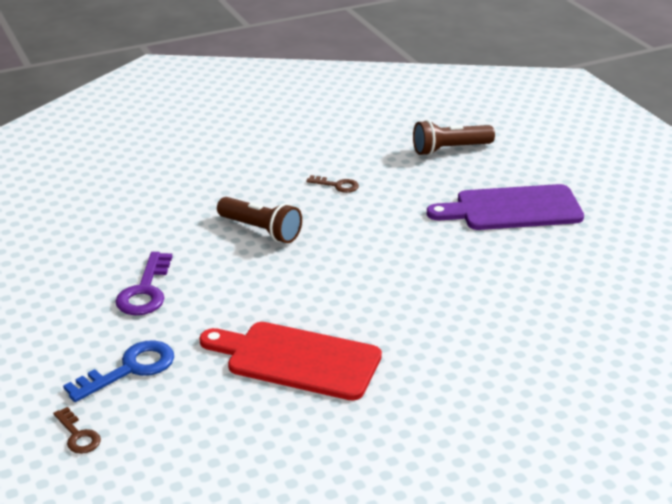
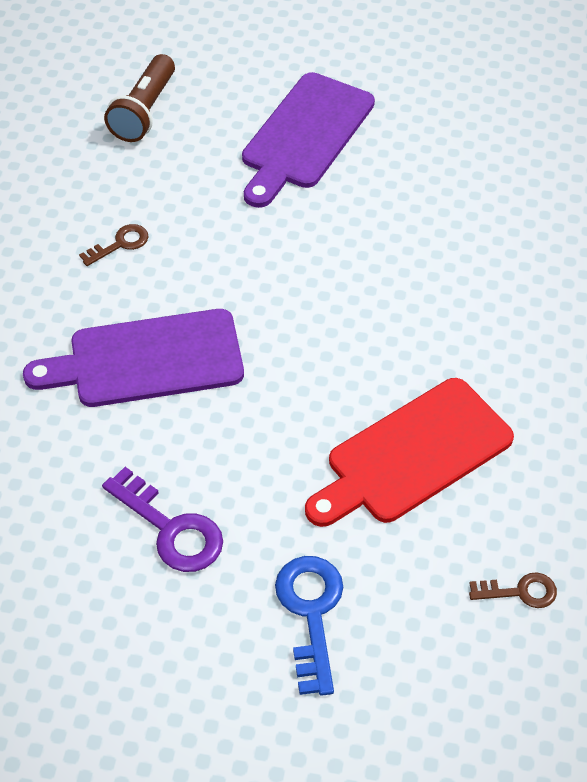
camera: 55 degrees left, 20 degrees up
brown key [53,407,101,454] -> brown key moved to [469,572,557,608]
brown flashlight [217,197,302,243] -> purple cutting board [23,309,244,407]

